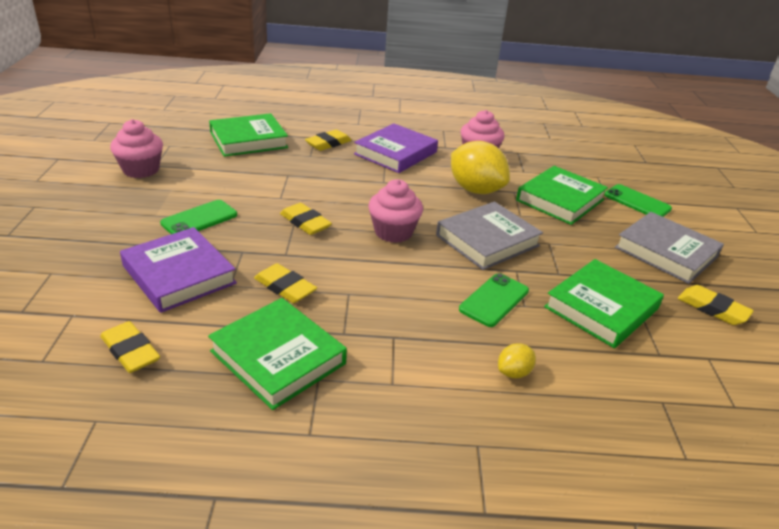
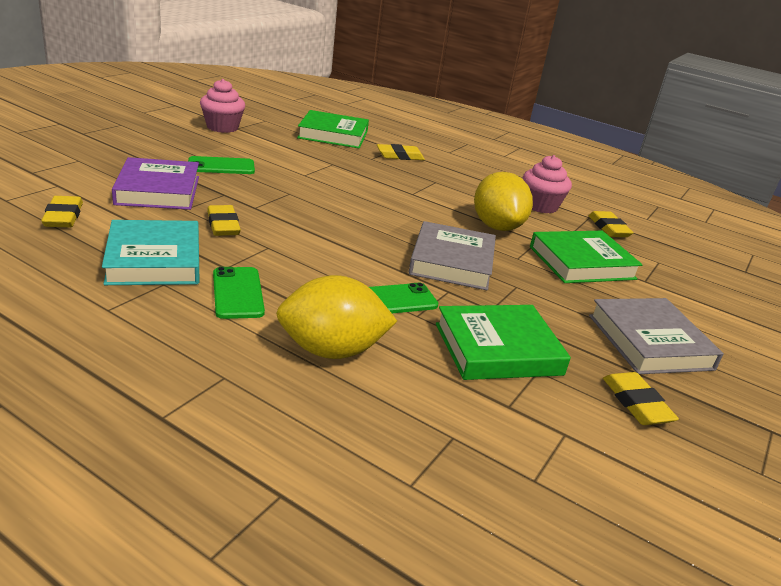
camera: 30 degrees right, 5 degrees down
green book [208,298,347,410] -> turquoise book [102,220,199,285]
yellow eraser [280,203,332,235] -> yellow eraser moved to [588,211,634,237]
purple book [354,123,438,173] -> none
pink cupcake [368,179,423,243] -> none
grey book [436,202,543,270] -> grey book turned 75 degrees counterclockwise [409,221,496,290]
yellow lemon [498,343,536,378] -> yellow lemon [276,275,397,359], size x2.22
green phone [604,184,672,217] -> green phone moved to [213,267,265,319]

